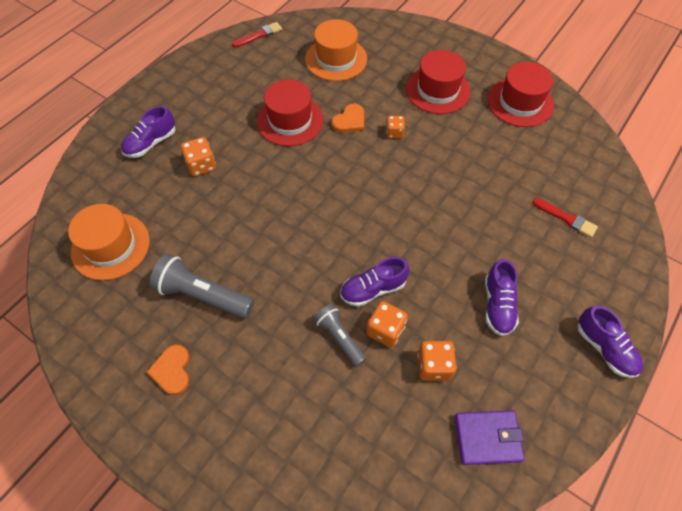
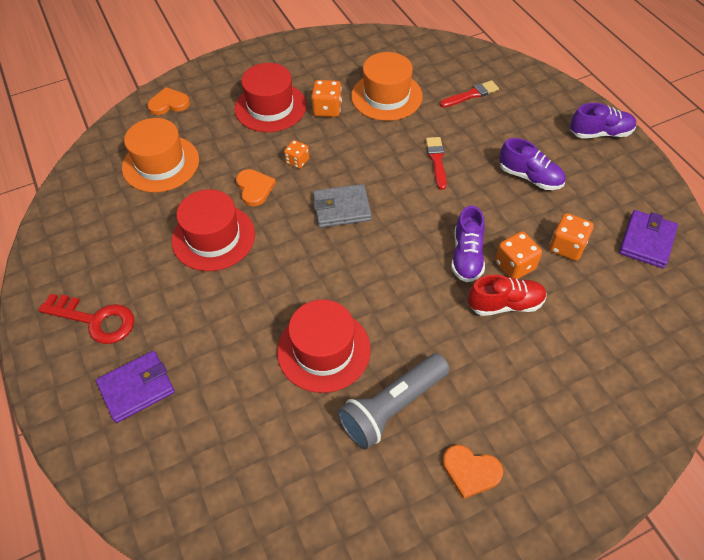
camera: 60 degrees left, 5 degrees down
orange hat [68,204,150,280] -> orange hat moved to [351,52,423,121]
purple shoe [121,106,176,158] -> purple wallet [96,351,175,423]
orange dice [181,137,216,177] -> orange dice moved to [311,80,342,117]
red brush [232,22,282,48] -> red brush moved to [426,137,447,190]
grey flashlight [314,304,366,367] -> red shoe [468,275,547,316]
red hat [488,62,554,127] -> red hat moved to [277,300,371,393]
none -> red key [38,293,134,344]
none -> orange heart [147,87,190,115]
none -> grey wallet [313,184,372,228]

